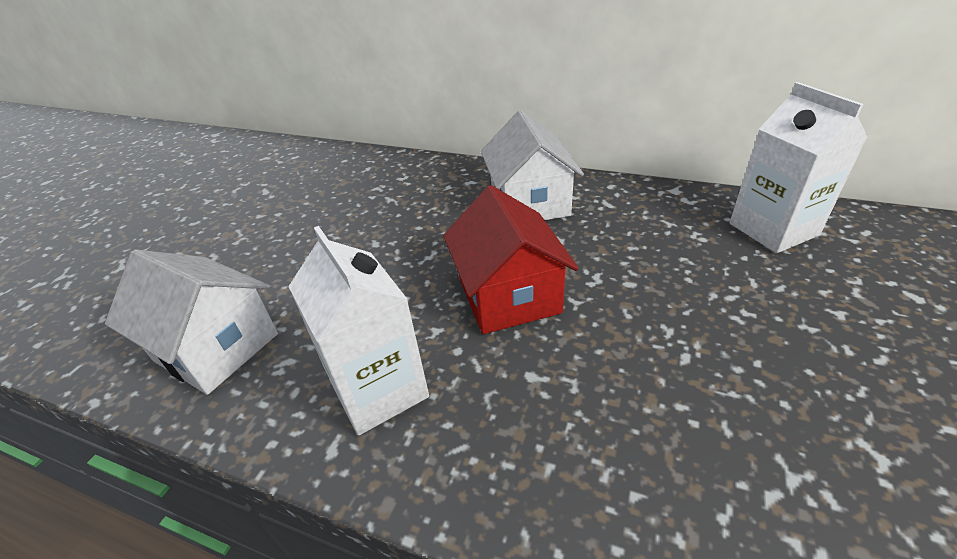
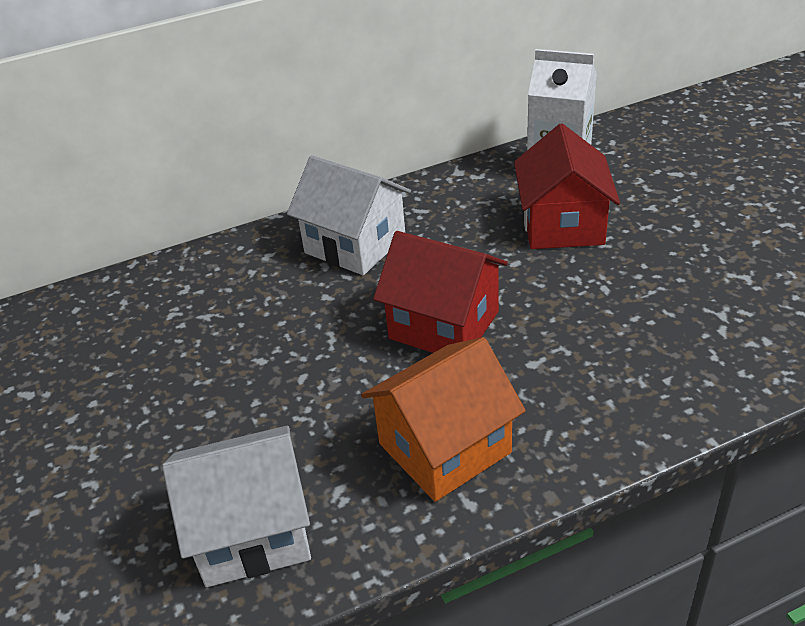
camera: 45 degrees left, 0 degrees up
white carton [288,226,429,436] -> orange house [361,337,526,502]
none -> red house [514,124,620,249]

